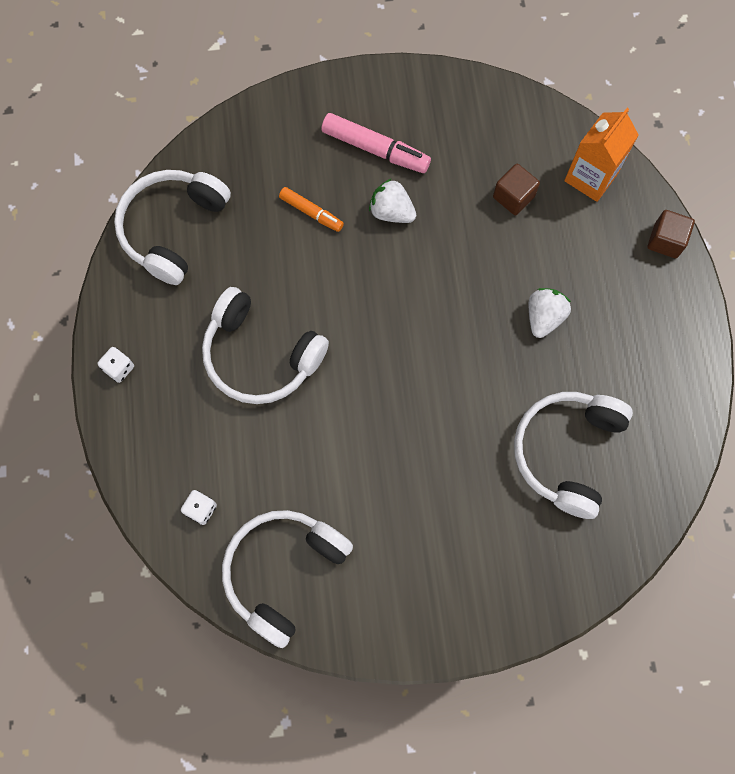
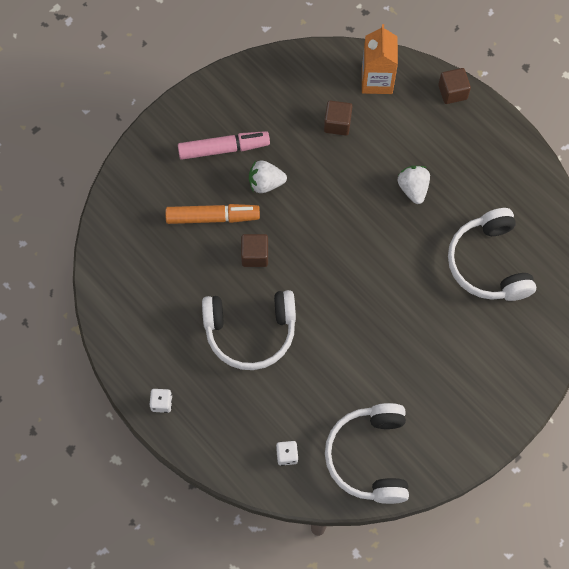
camera: 35 degrees left, 5 degrees down
white headphones [114,170,231,285] -> none
orange marker [279,187,344,232] -> orange marker [165,204,260,224], size x1.62
none -> brown cube [241,234,268,267]

